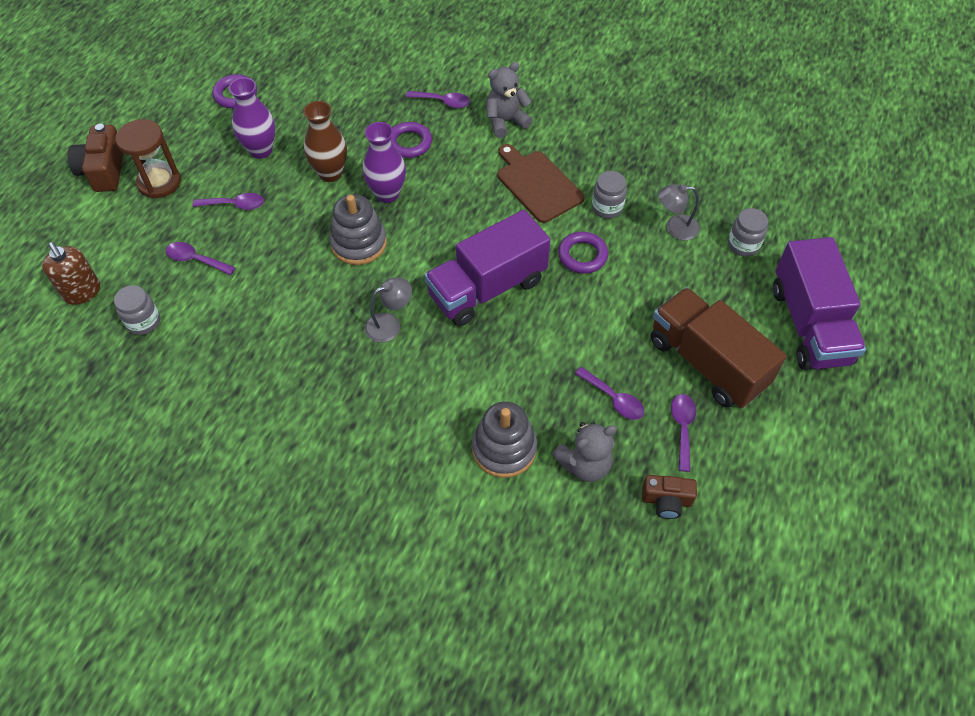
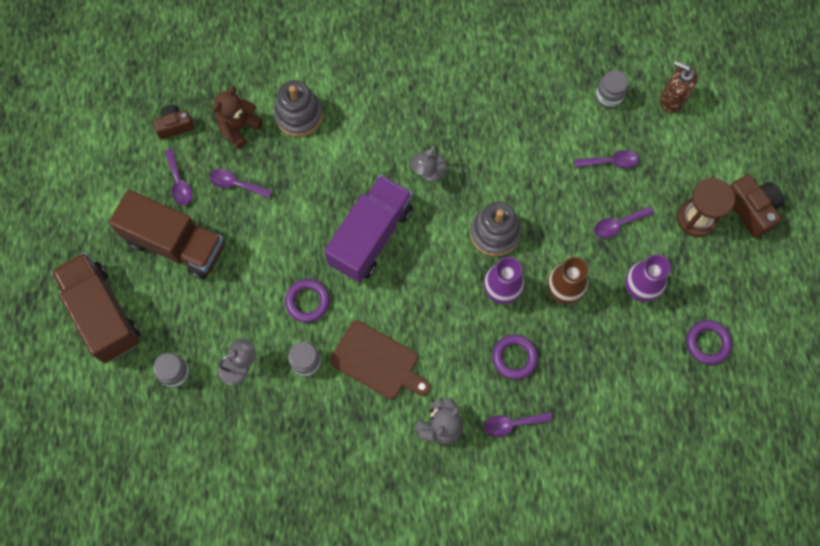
camera: 155 degrees right, 15 degrees up
grey teddy bear [552,422,617,482] -> brown teddy bear [213,86,263,149]
purple truck [773,237,866,370] -> brown truck [51,252,140,363]

